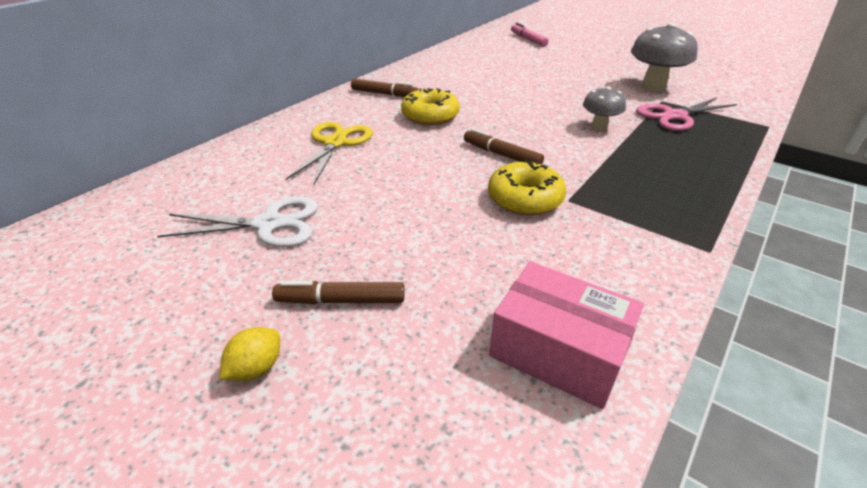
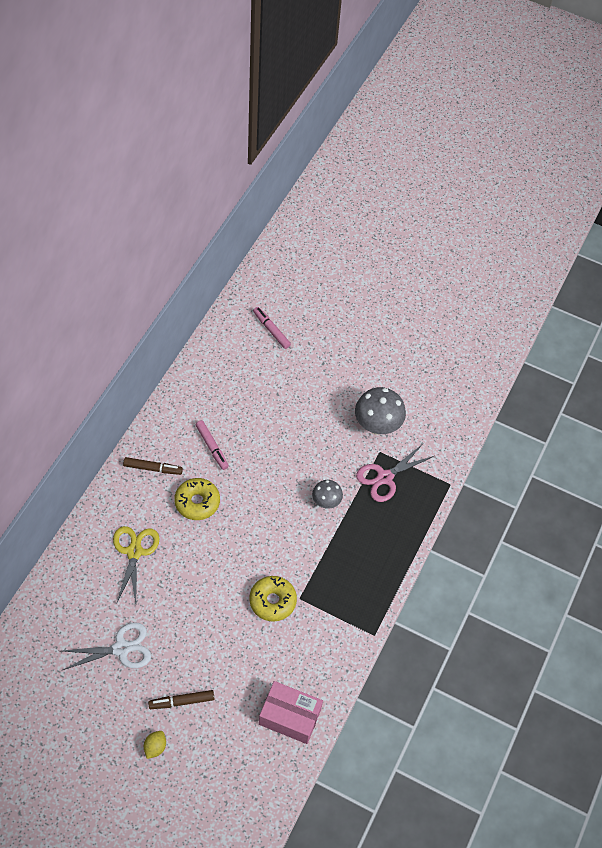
camera: 15 degrees left, 20 degrees up
brown marker [464,129,544,164] -> none
none -> pink marker [196,420,229,470]

